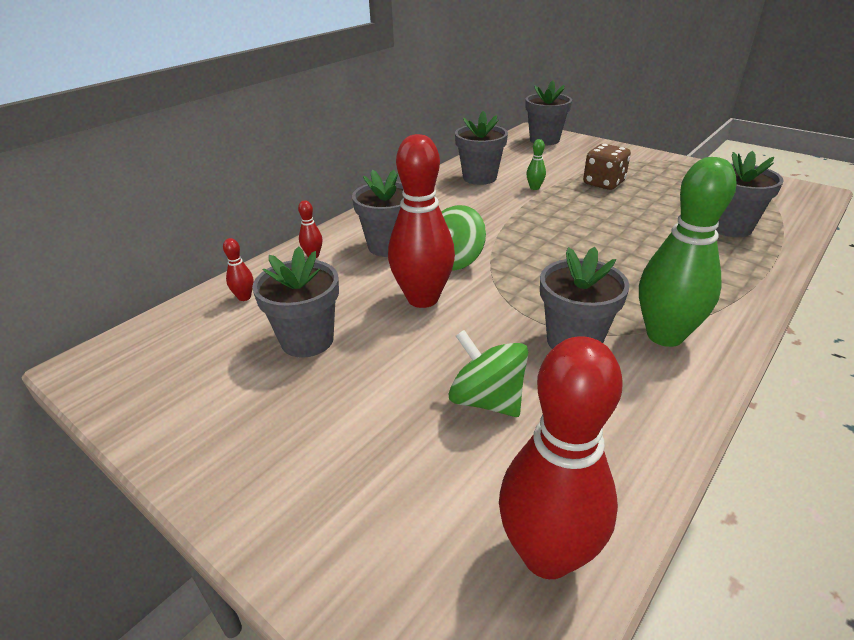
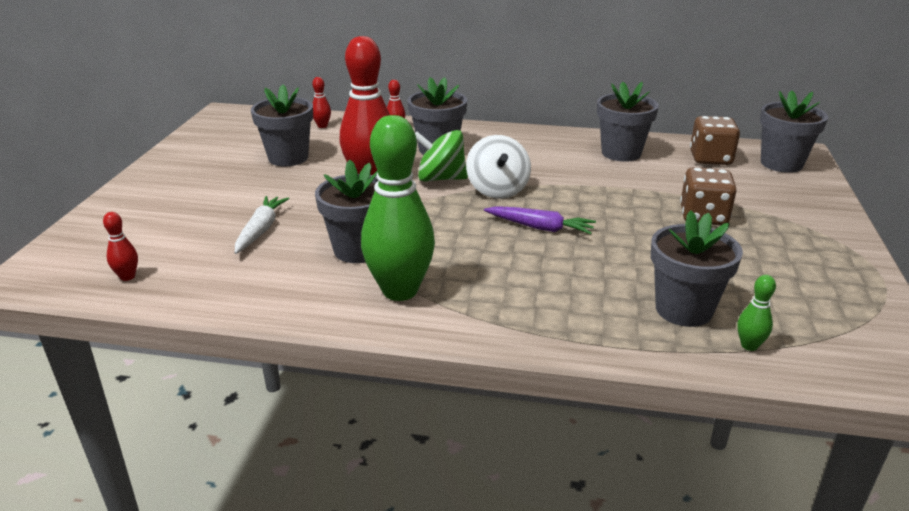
camera: 60 degrees right, 5 degrees down
green spinning top [449,330,528,417] -> white carrot [235,196,289,254]
red bowling pin [499,336,623,579] -> red bowling pin [103,212,138,281], size x0.41
green bowling pin [526,139,546,190] -> green bowling pin moved to [737,275,776,351]
none -> white spinning top [466,135,531,199]
none -> purple carrot [484,206,596,234]
none -> brown dice [690,116,740,165]

